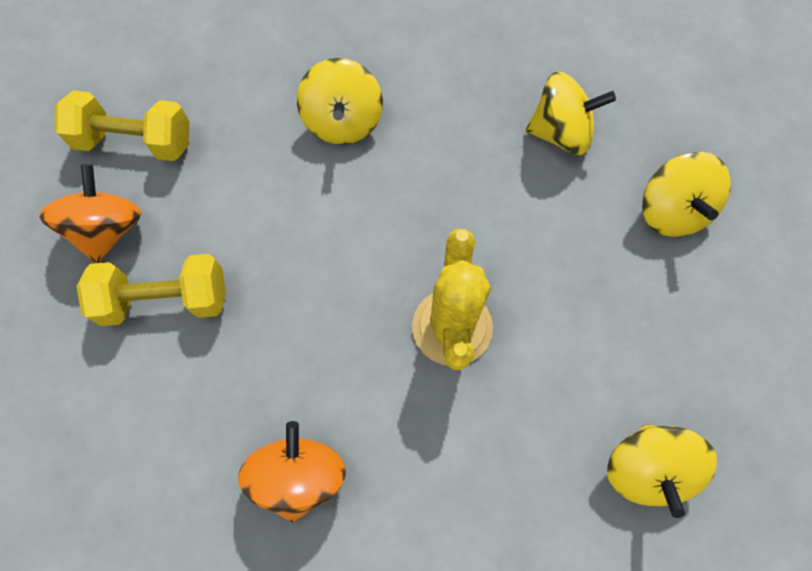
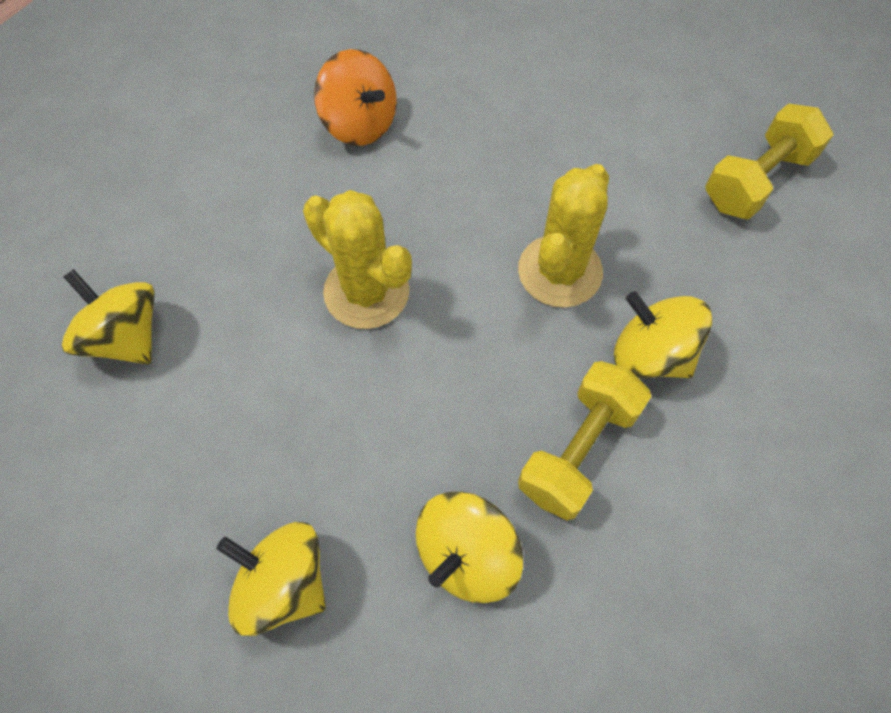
camera: 130 degrees right, 5 degrees down
orange spinning top [39,164,142,263] -> none
yellow dumbbell [77,254,226,326] -> yellow dumbbell moved to [518,361,651,521]
none -> yellow cactus [518,164,609,308]

